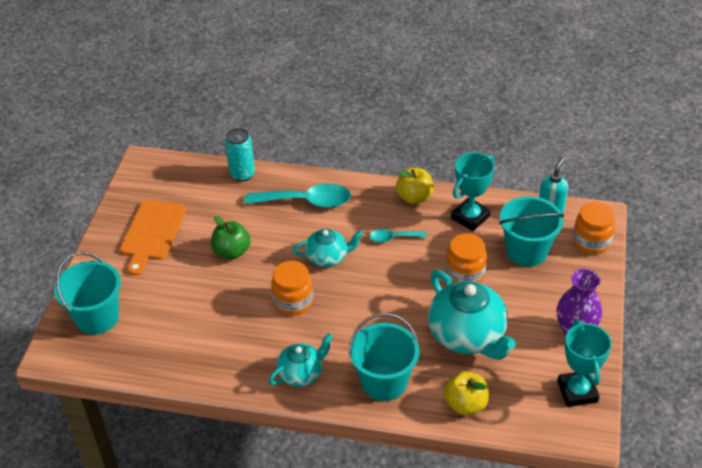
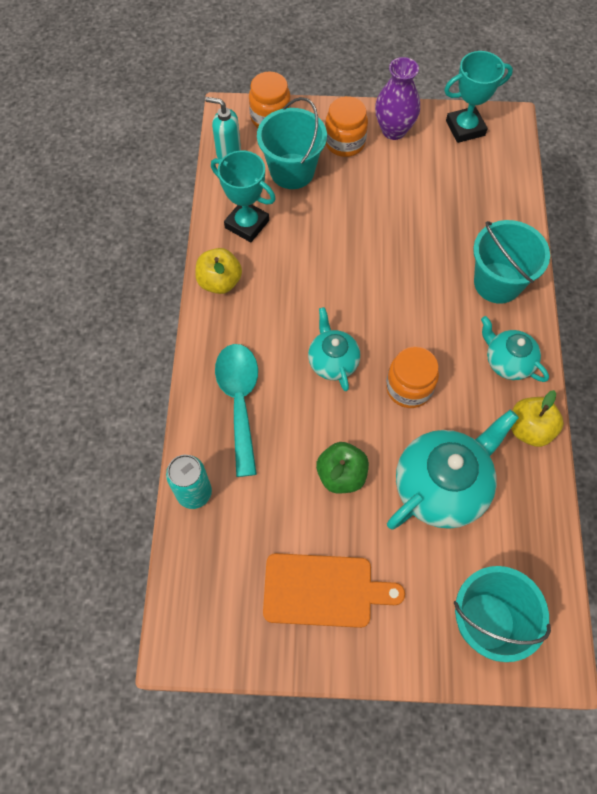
camera: 100 degrees left, 20 degrees up
turquoise spoon [369,229,427,242] -> none
turquoise teapot [428,270,516,360] -> turquoise teapot moved to [387,410,519,530]
yellow apple [444,371,489,415] -> yellow apple moved to [511,390,564,447]
orange jar [446,233,487,283] -> orange jar moved to [325,96,368,157]

